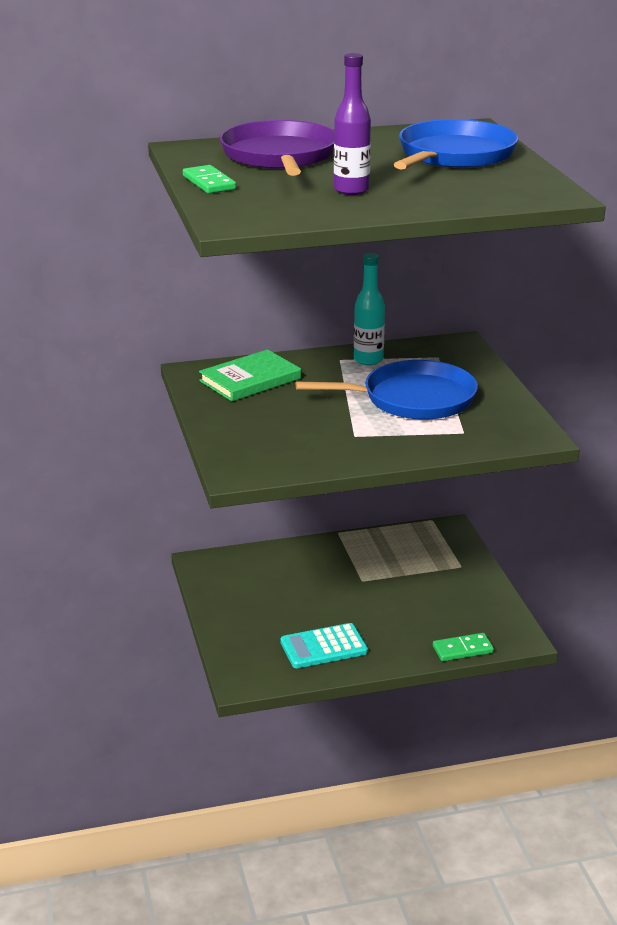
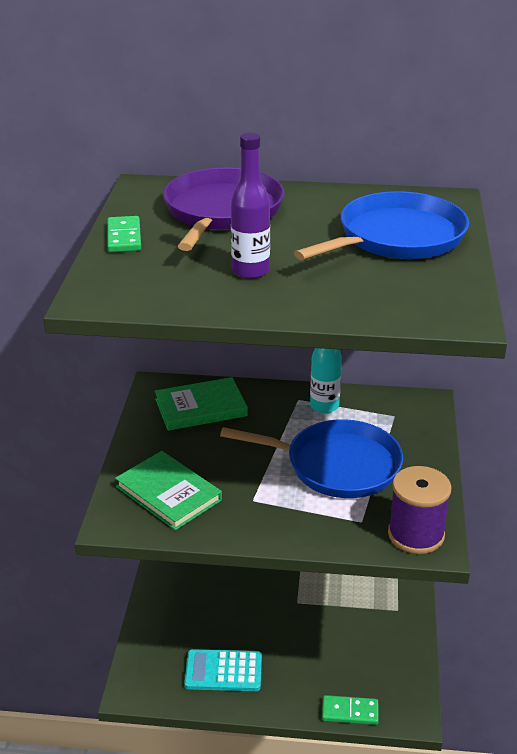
camera: 20 degrees right, 5 degrees up
none -> green book [115,451,222,530]
none -> purple spool [388,466,452,554]

